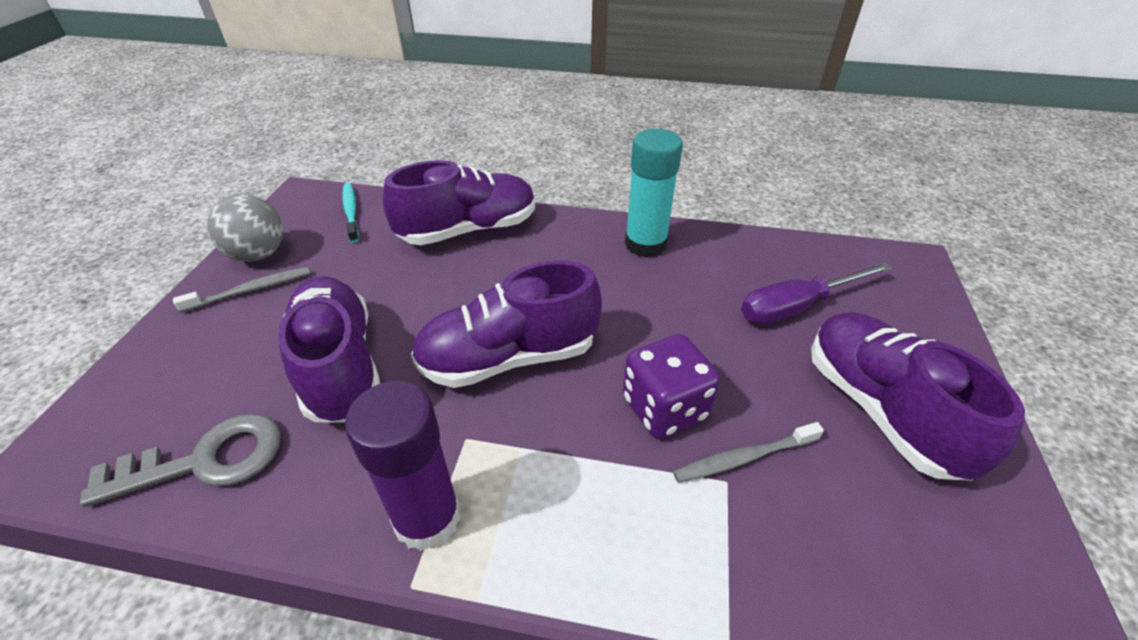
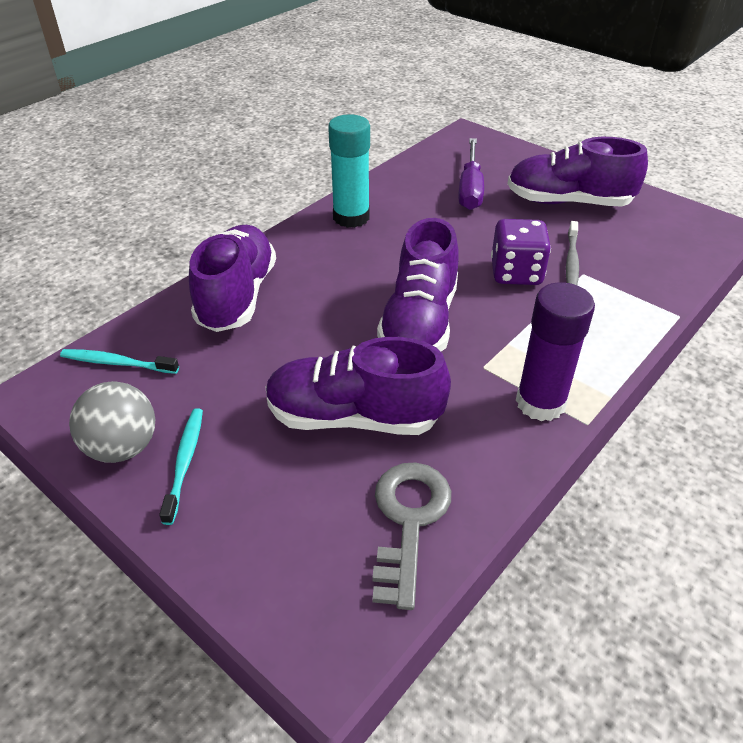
camera: 60 degrees left, 0 degrees up
grey toothbrush [173,267,310,313] -> turquoise toothbrush [159,408,203,525]

